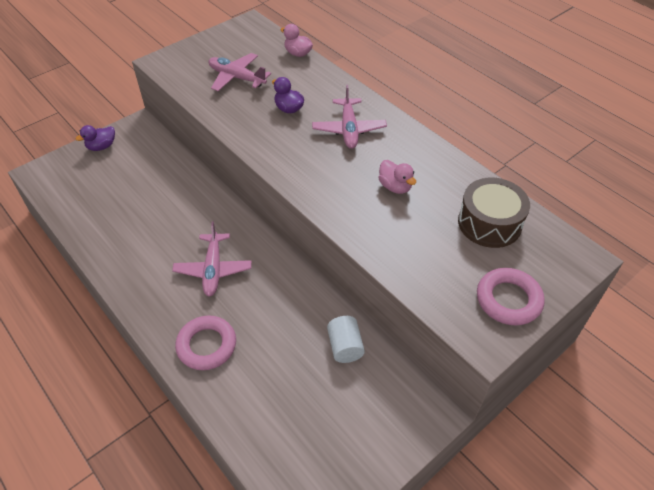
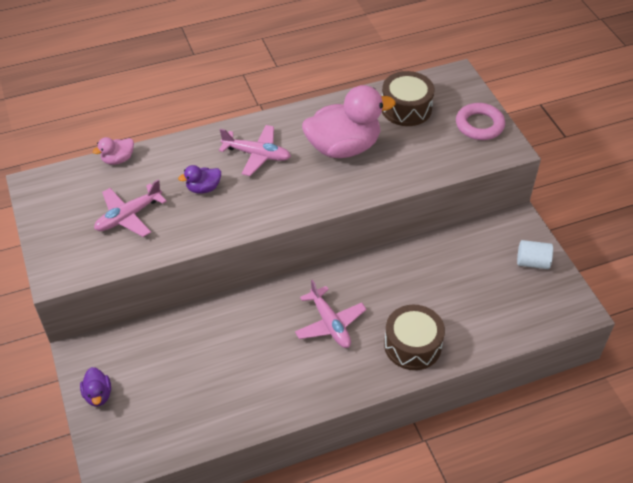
camera: 70 degrees left, 0 degrees up
pink plane [172,221,252,296] -> pink plane turned 45 degrees clockwise [295,280,367,348]
pink ring [175,315,236,370] -> brown drum [384,305,445,370]
white cylinder [327,316,365,363] -> white cylinder moved to [517,240,553,269]
pink duck [378,160,416,194] -> pink duck [302,85,395,158], size x2.25

